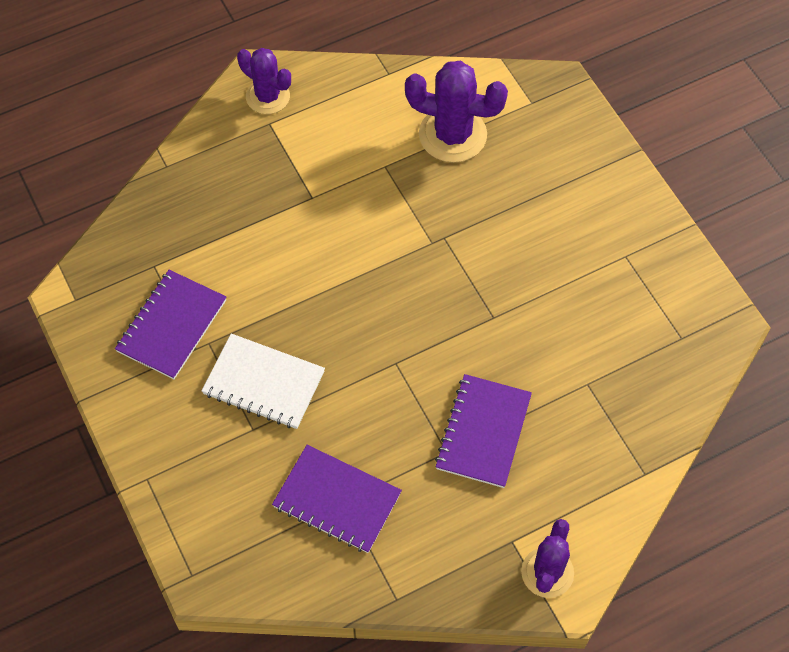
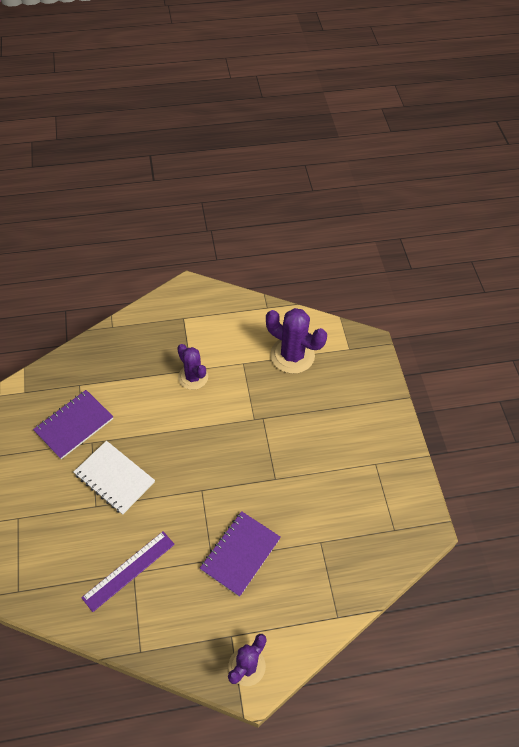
camera: 15 degrees right, 5 degrees down
purple cactus [237,48,291,114] -> purple cactus moved to [177,344,208,390]
purple notebook [272,445,402,553] -> purple ruler [81,531,175,612]

